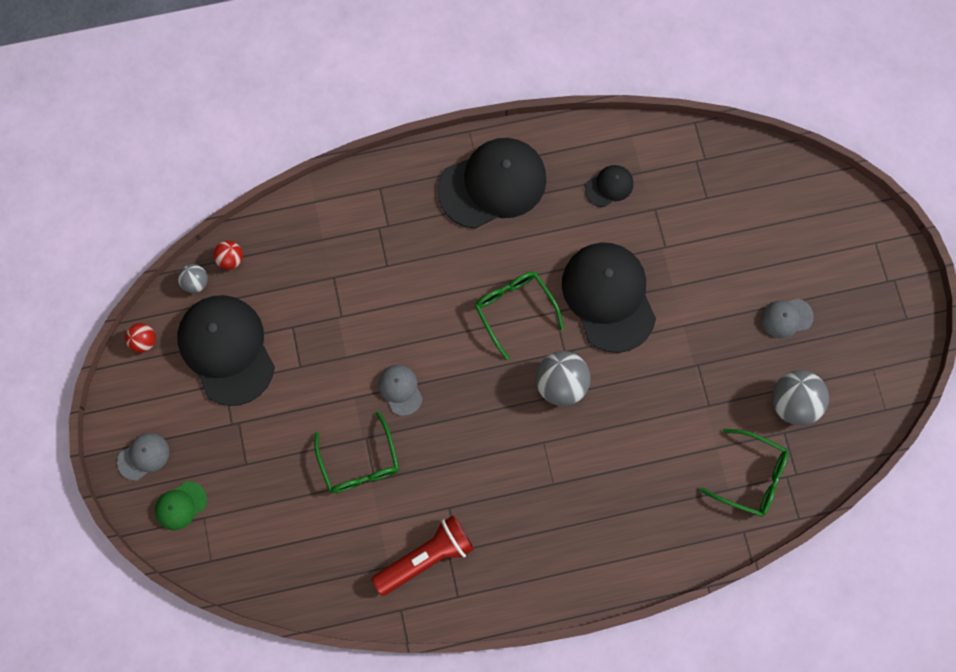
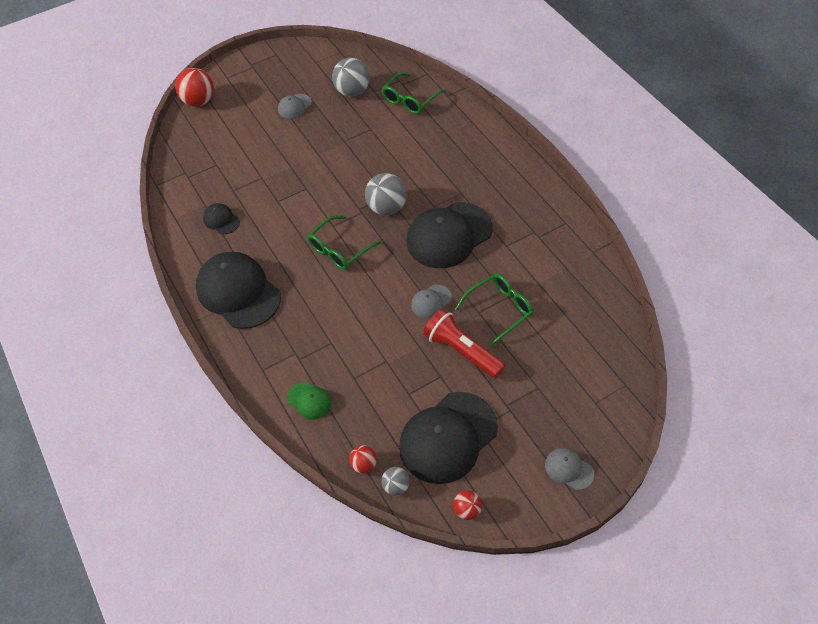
camera: 105 degrees left, 20 degrees down
green cap [155,482,207,530] -> green cap moved to [287,382,331,420]
red flashlight [372,515,474,596] -> red flashlight moved to [423,308,506,379]
black cap [562,242,656,353] -> black cap moved to [407,202,493,268]
green glasses [700,429,789,517] -> green glasses turned 150 degrees counterclockwise [382,72,446,114]
grey cap [761,299,814,339] -> grey cap turned 75 degrees clockwise [278,94,312,119]
none -> red ball [175,68,214,107]

